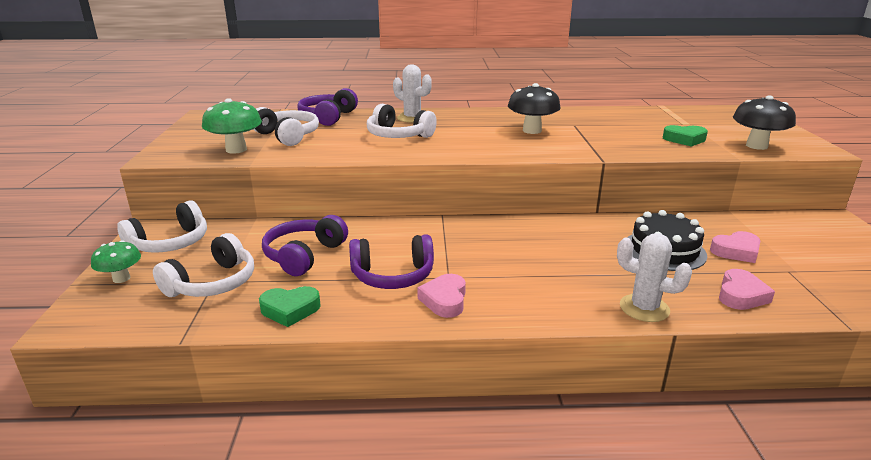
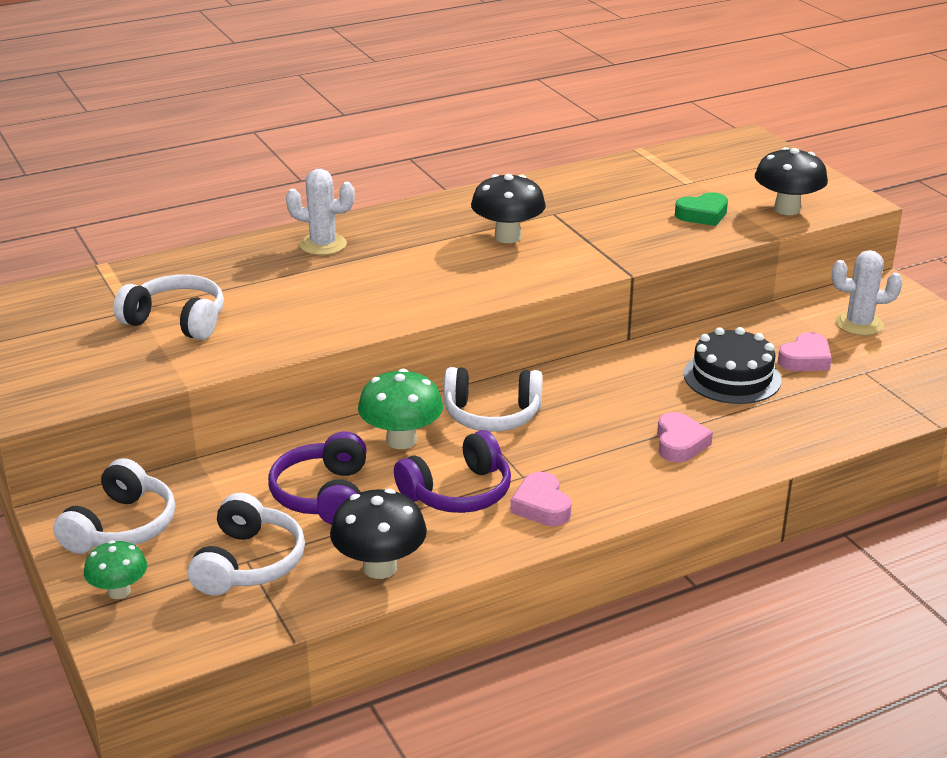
camera: 25 degrees left, 5 degrees up
green mushroom [202,98,262,154] -> green mushroom moved to [358,369,443,449]
green heart [259,286,321,327] -> black mushroom [330,489,427,579]
purple headphones [297,88,358,126] -> none
white headphones [367,104,437,138] -> white headphones moved to [444,367,543,432]
white cactus [617,233,692,322] -> white cactus moved to [832,250,903,336]
pink heart [719,269,775,310] -> pink heart moved to [657,412,713,463]

